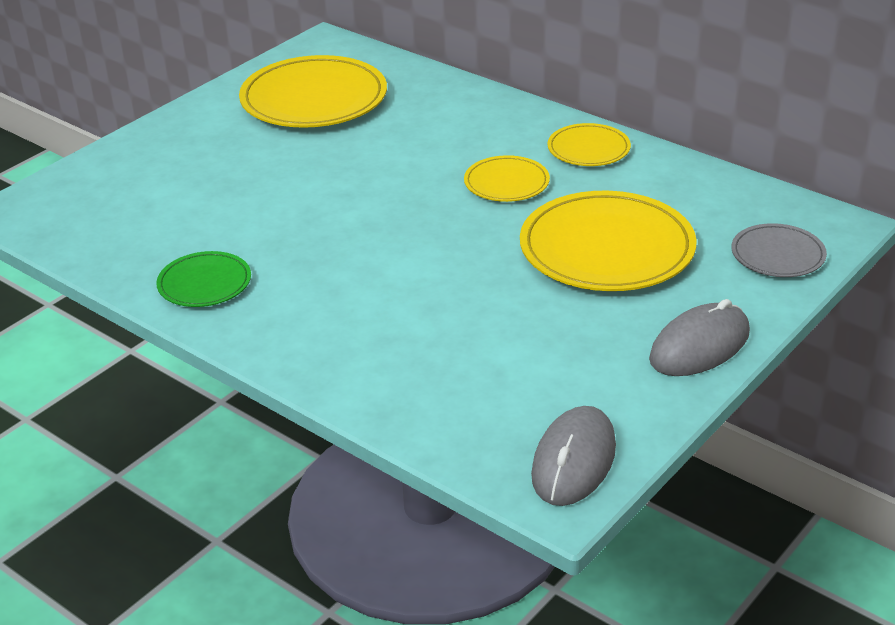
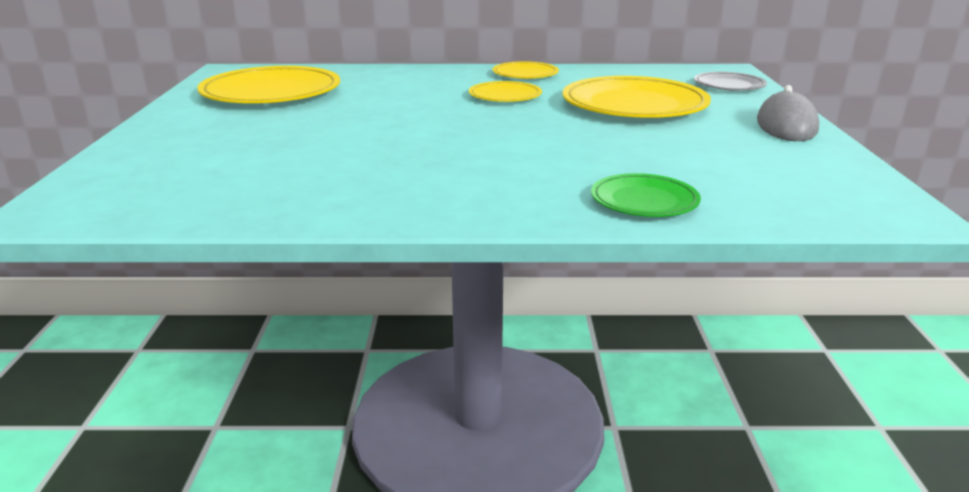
camera: 40 degrees left, 10 degrees down
green plate [156,251,251,307] -> green plate moved to [591,173,701,217]
grey mouse [531,406,616,506] -> none

